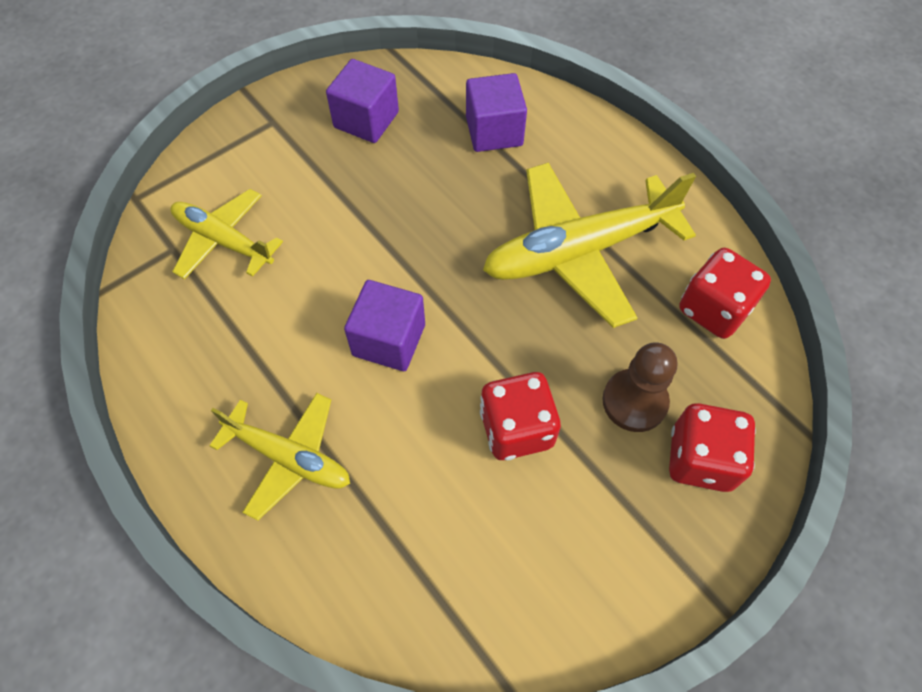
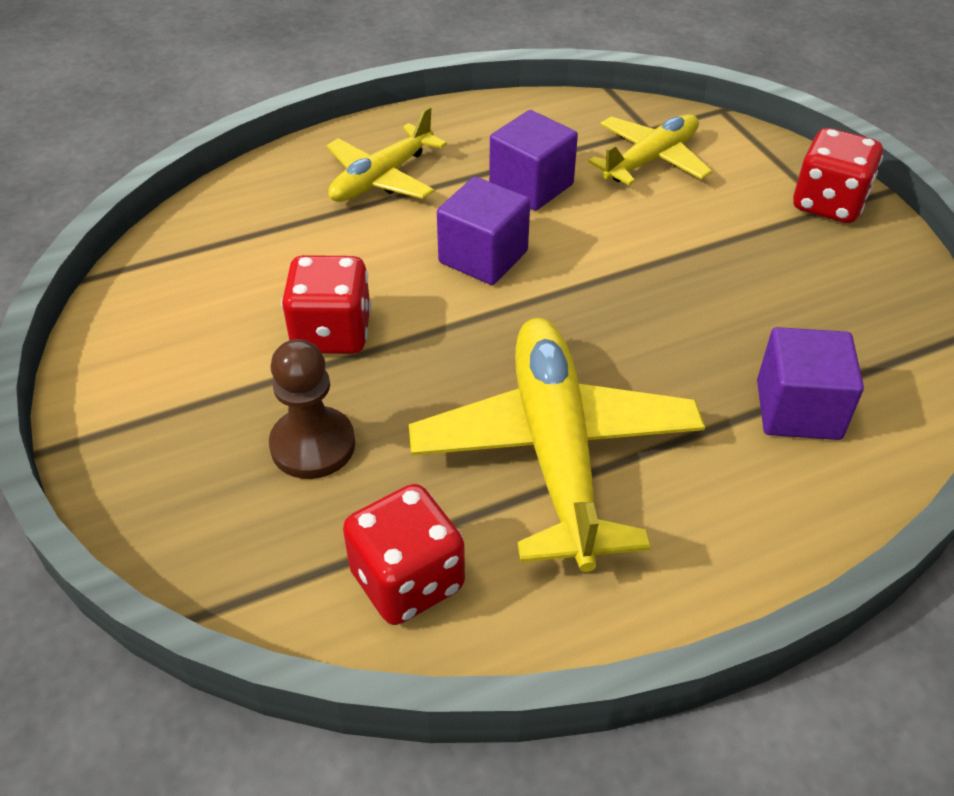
camera: 105 degrees right, 15 degrees down
purple cube [326,59,399,143] -> purple cube moved to [489,110,578,211]
red dice [669,403,756,492] -> red dice moved to [793,128,883,223]

